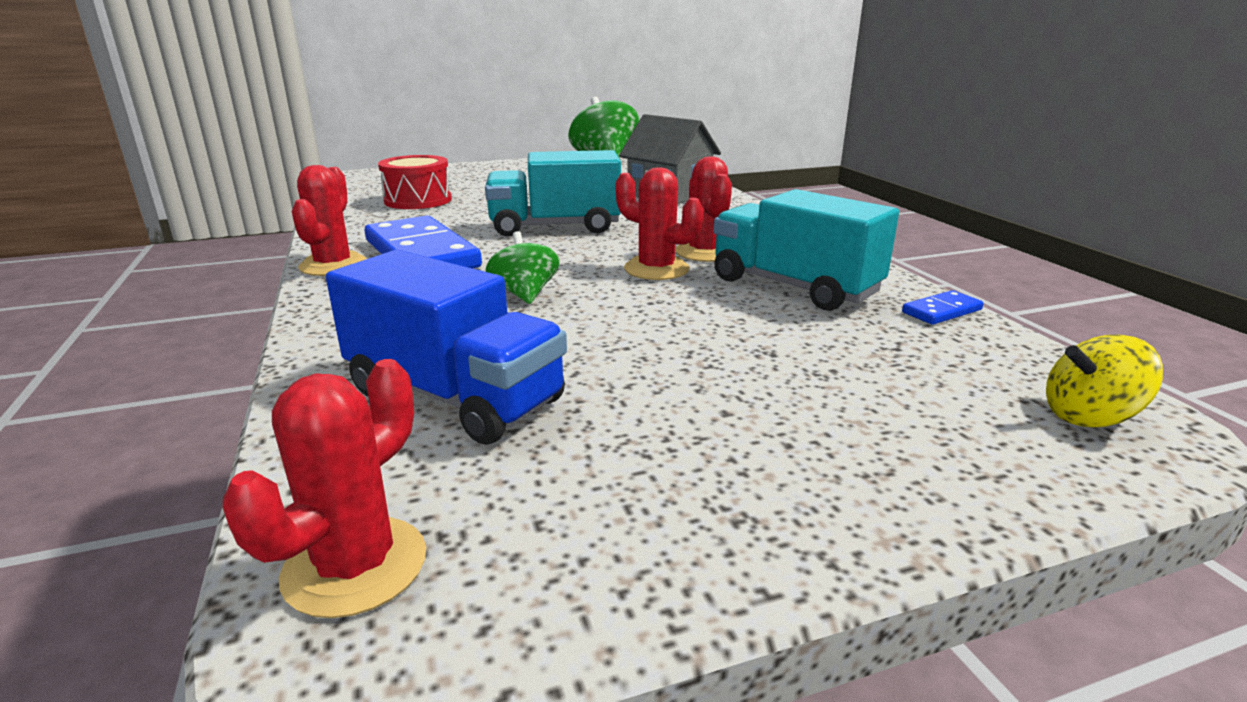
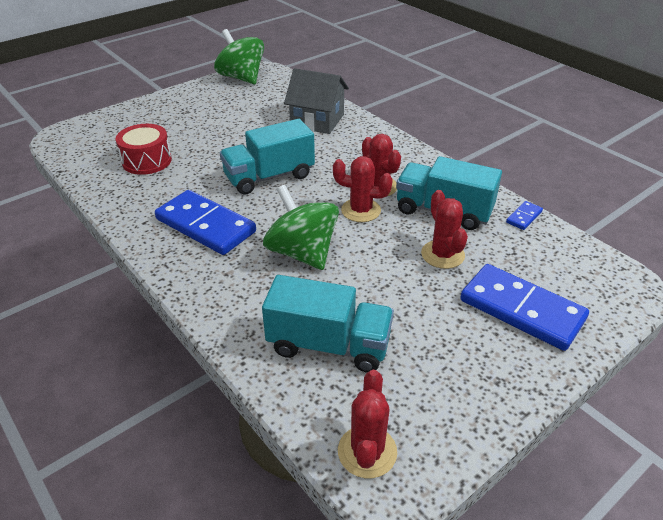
camera: 20 degrees left, 15 degrees up
red cactus [292,165,367,276] -> red cactus moved to [421,190,468,269]
blue truck [326,250,567,445] -> turquoise truck [262,275,394,372]
green spinning top [486,231,559,304] -> green spinning top [263,185,339,270], size x1.85
yellow spinning top [1046,335,1163,428] -> none
none -> blue domino [460,264,589,351]

